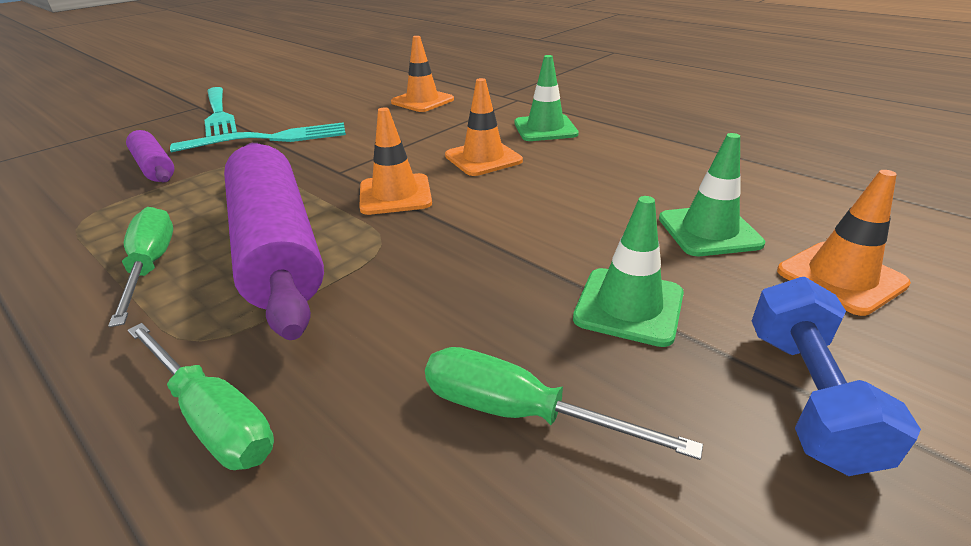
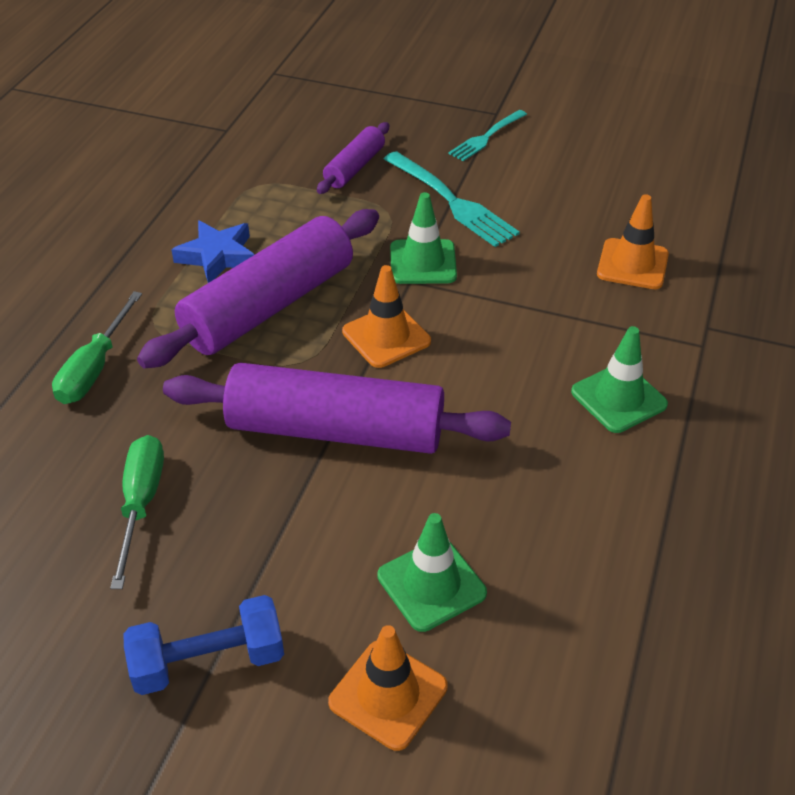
camera: 65 degrees right, 10 degrees up
green screwdriver [108,207,173,327] -> blue star [171,220,255,283]
turquoise fork [205,87,237,137] -> turquoise fork [448,110,527,161], size x0.64
orange traffic cone [445,78,523,176] -> none
green traffic cone [573,196,684,347] -> green traffic cone moved to [390,192,457,284]
none -> purple rolling pin [163,363,511,454]

